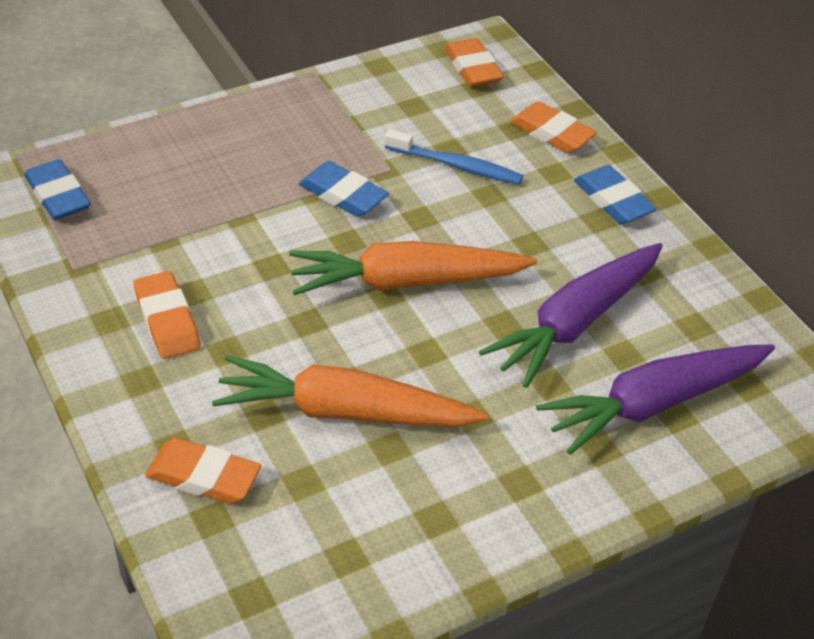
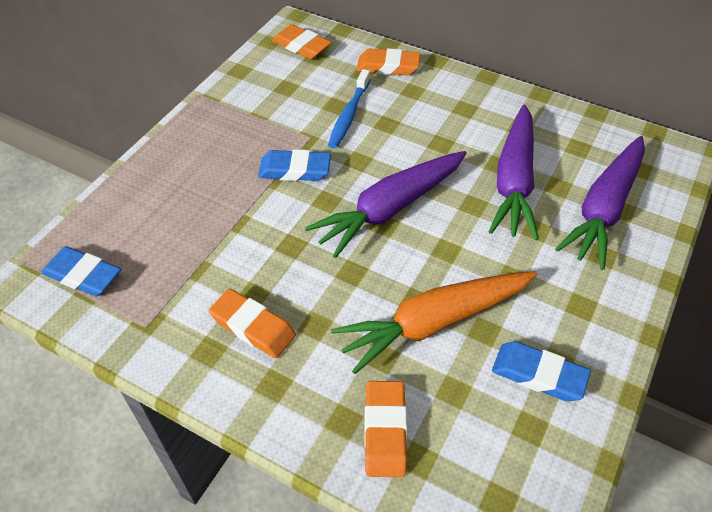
camera: 30 degrees left, 5 degrees up
orange eraser [145,438,261,504] -> orange eraser turned 75 degrees counterclockwise [364,381,407,477]
orange carrot [289,241,537,295] -> purple carrot [305,151,467,258]
blue toothbrush [385,129,523,185] -> blue toothbrush turned 120 degrees clockwise [328,69,370,148]
blue eraser [574,165,657,224] -> blue eraser moved to [492,341,591,401]

